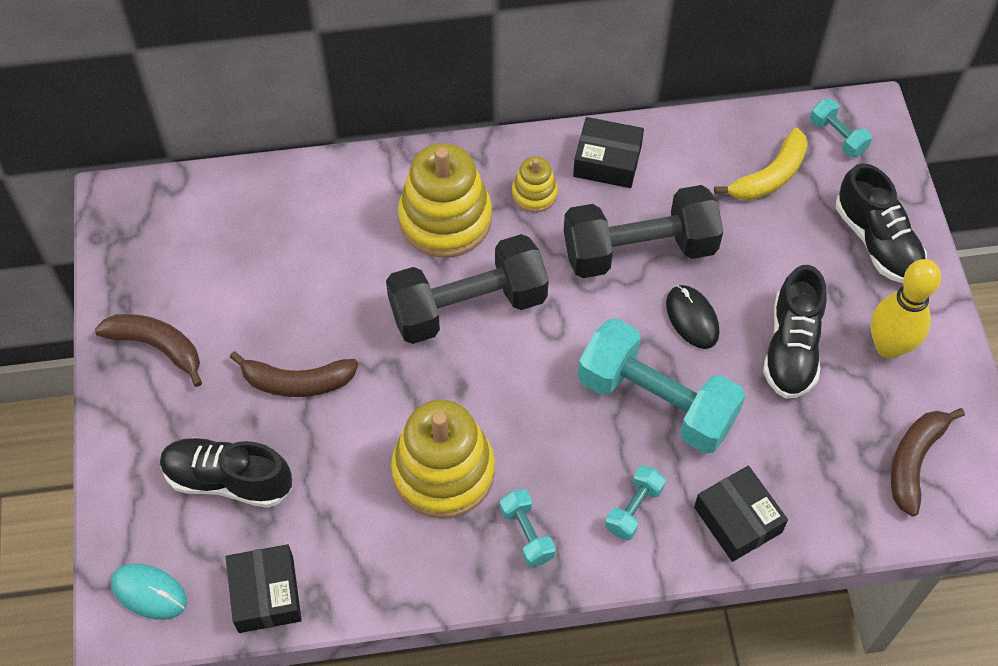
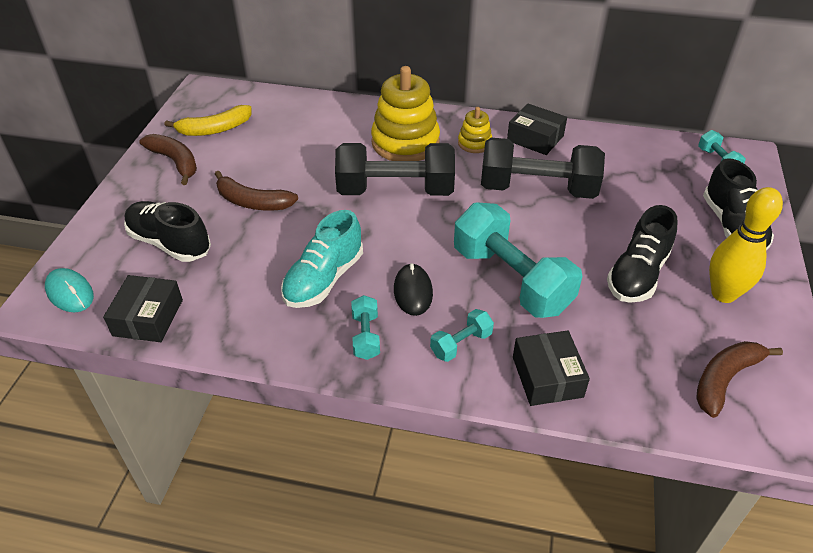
camera: 20 degrees right, 15 degrees down
yellow stacking toy [391,400,495,519] -> turquoise shoe [281,210,363,308]
black mouse [666,285,719,349] -> black mouse moved to [394,263,433,316]
yellow banana [714,128,808,200] -> yellow banana moved to [165,105,252,136]

